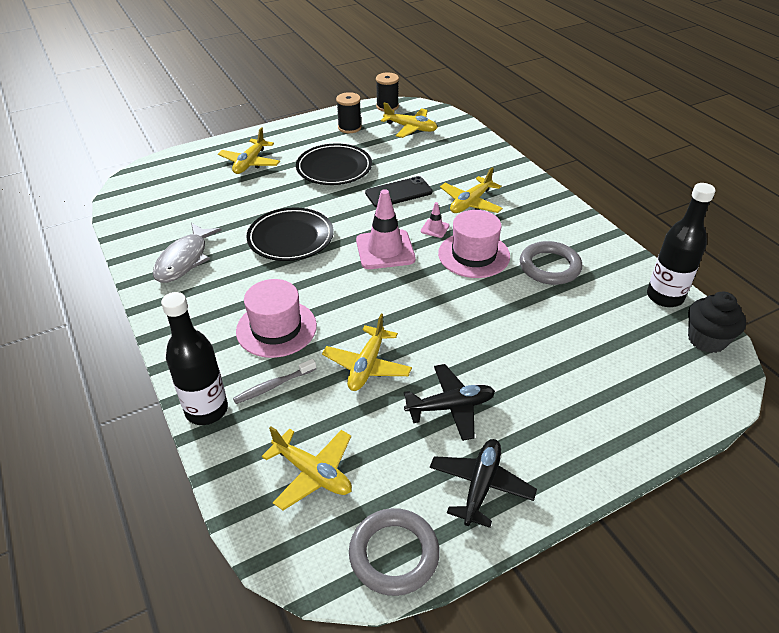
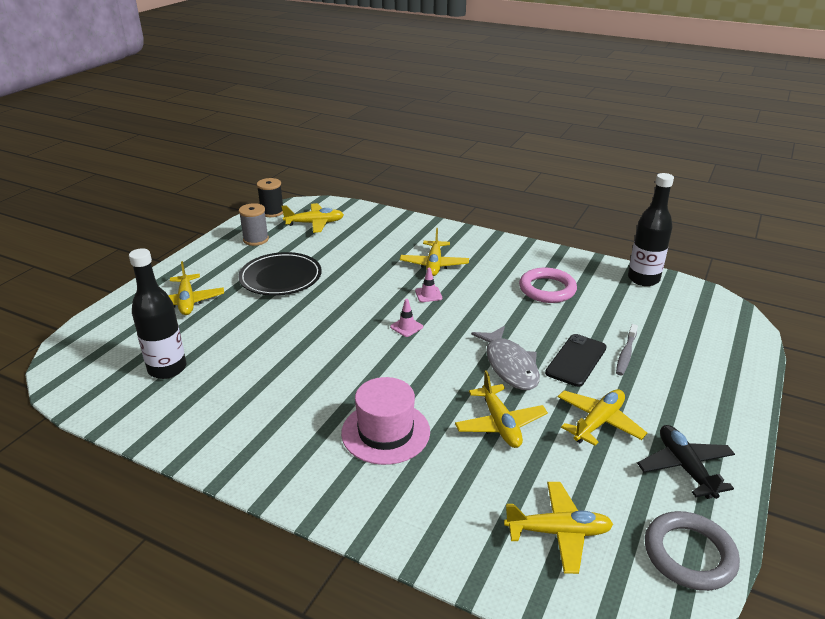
camera: 35 degrees left, 10 degrees down
grey fish [153,223,222,283] -> grey fish moved to [471,326,540,390]
black bottle [161,292,228,425] -> black bottle moved to [129,248,186,379]
grey toothbrush [233,359,316,404] -> grey toothbrush moved to [616,324,638,375]
black plate [246,207,334,261] -> none
black spool [336,92,362,133] -> grey spool [239,203,269,246]
pink traffic cone [356,189,416,269] -> pink traffic cone [390,299,423,337], size x0.46
black phone [365,176,433,208] -> black phone moved to [545,334,607,387]
black plane [404,364,495,441] -> yellow plane [558,390,647,446]
pink hat [438,210,510,278] -> none
grey ring [520,241,582,285] -> pink ring [519,268,577,303]
black cupcake [688,292,746,353] -> none

